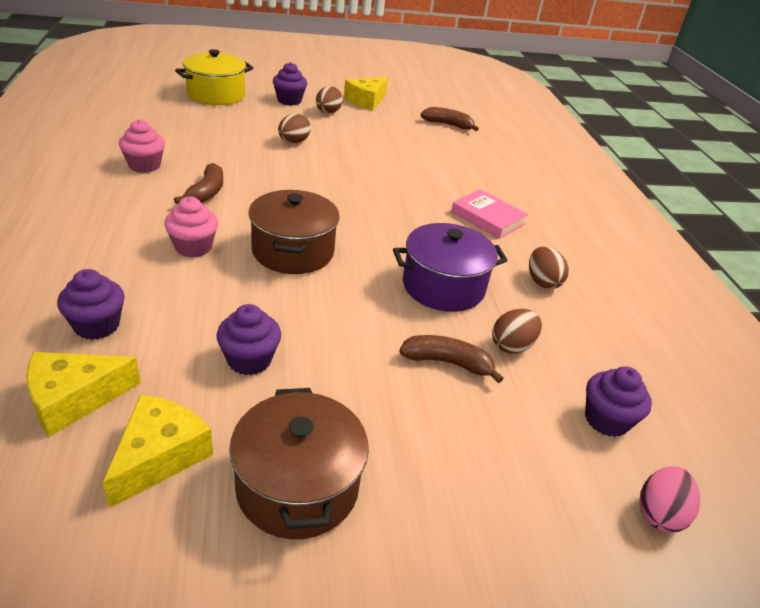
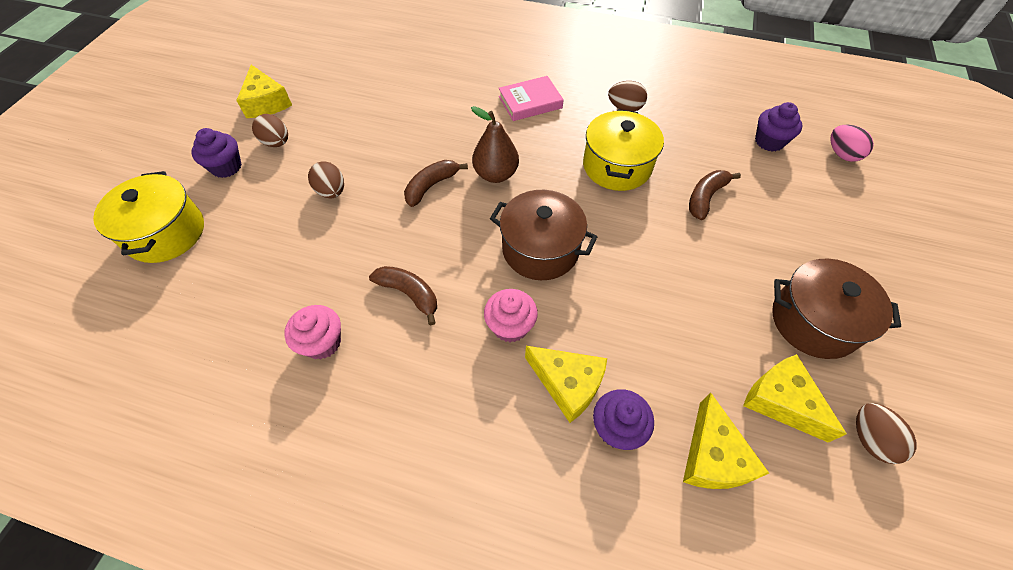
camera: 60 degrees left, 20 degrees up
purple cupcake [216,304,281,375] -> none
purple pot [393,223,508,312] -> yellow pot [583,109,664,191]
brown banana [421,107,479,131] -> brown banana moved to [404,160,468,207]
brown egg [492,309,542,354] -> brown egg moved to [856,403,916,464]
none -> brown pear [471,106,519,183]
none -> yellow cheese [525,346,607,423]

